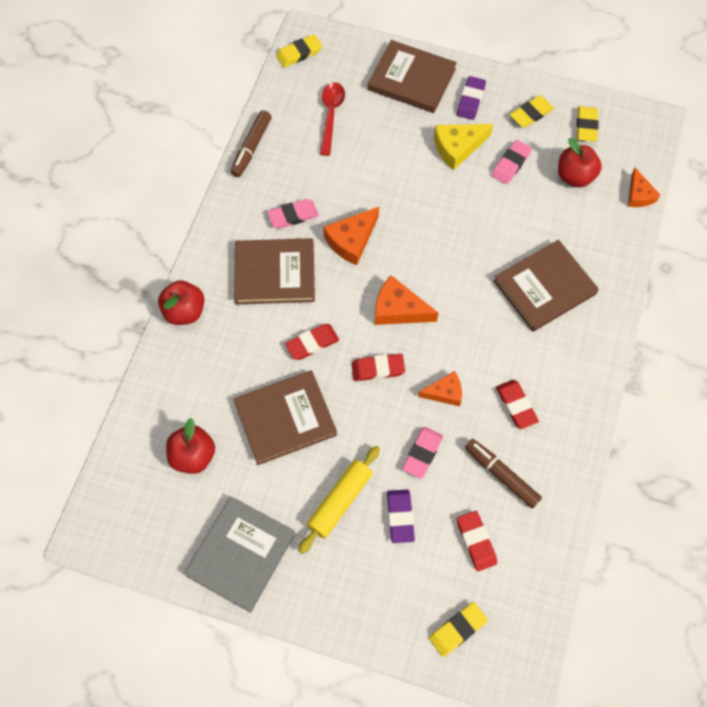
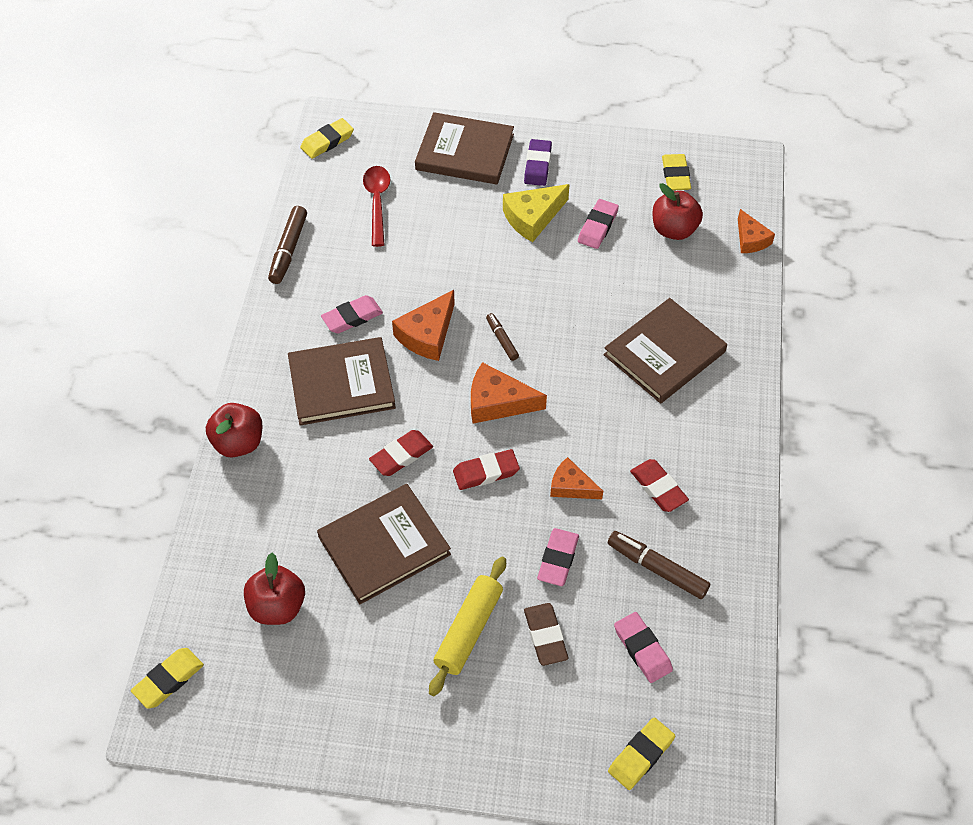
camera: 10 degrees left, 10 degrees down
grey book [184,496,296,613] -> none
purple eraser [387,489,415,543] -> brown eraser [524,603,568,666]
orange cheese [418,371,462,406] -> orange cheese turned 135 degrees counterclockwise [550,457,603,499]
red eraser [457,511,497,571] -> pink eraser [614,612,673,683]
yellow eraser [510,95,554,128] -> yellow eraser moved to [131,648,204,709]
none -> brown marker [486,313,519,361]

